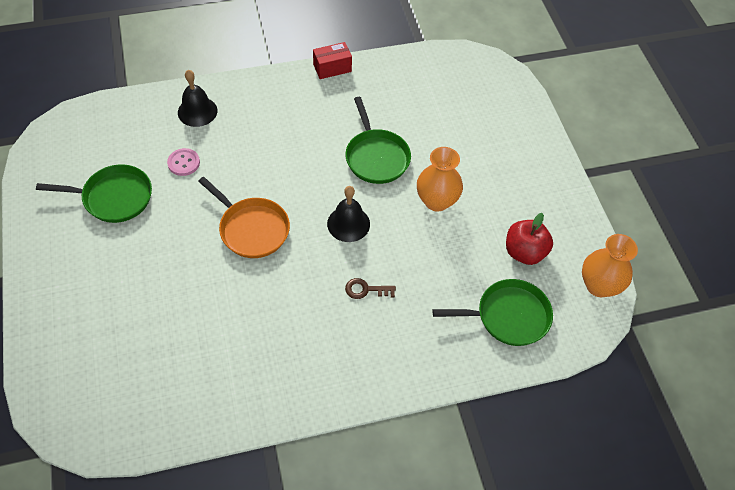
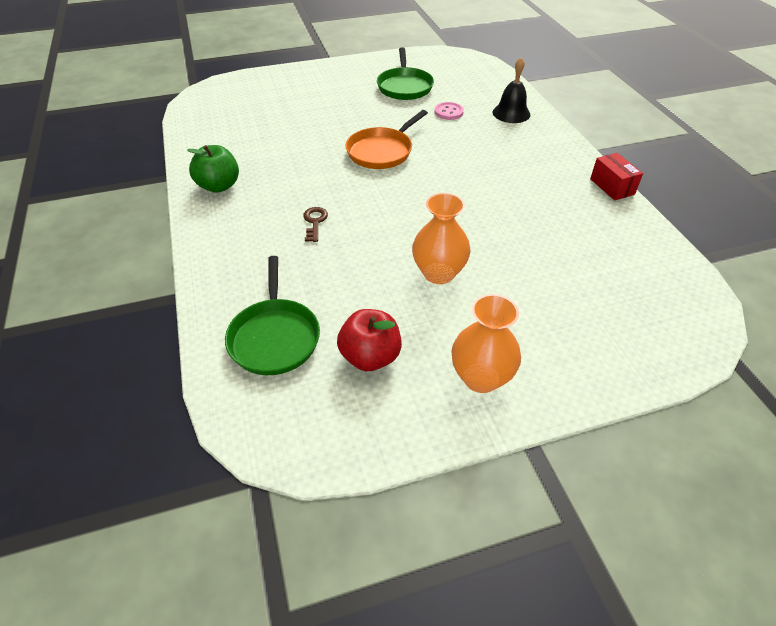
camera: 90 degrees right, 10 degrees down
black bell [327,186,370,242] -> none
green pan [346,97,411,184] -> none
orange vase [582,234,638,297] -> orange vase moved to [451,294,521,393]
none -> green apple [187,145,239,193]

